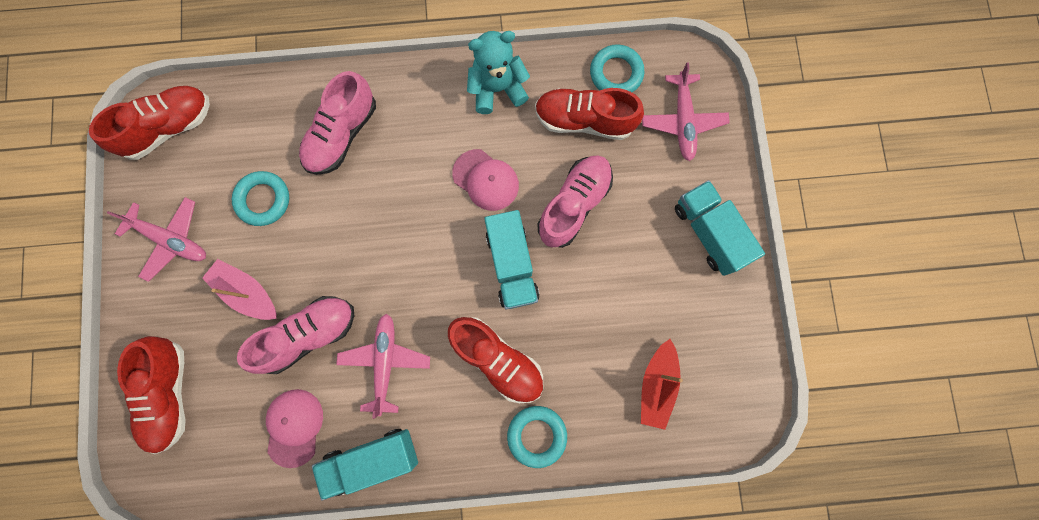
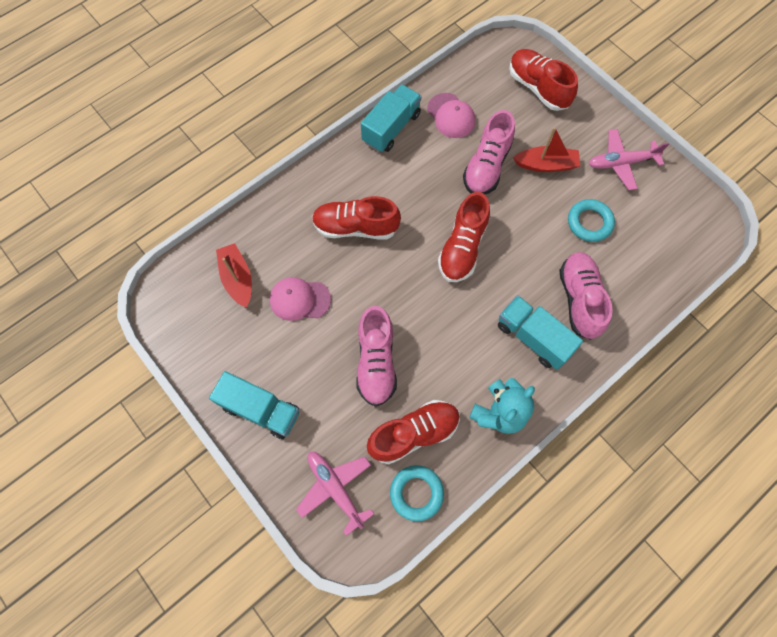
camera: 145 degrees right, 10 degrees down
red shoe [89,86,210,160] -> red shoe moved to [438,192,490,282]
pink boat [202,259,277,320] -> red boat [513,127,580,172]
pink plane [336,313,430,419] -> none
pink cap [452,149,519,211] -> pink cap moved to [270,277,331,321]
turquoise truck [484,210,540,309] -> turquoise truck moved to [498,295,583,370]
turquoise ring [507,406,567,468] -> none

